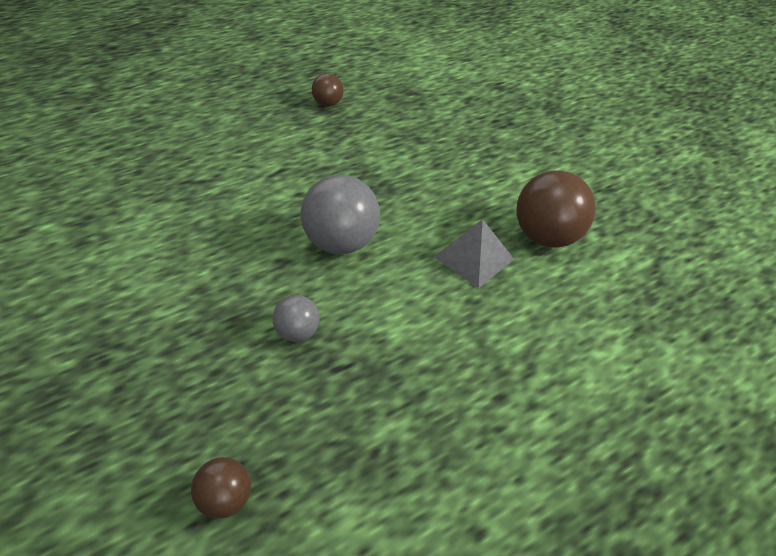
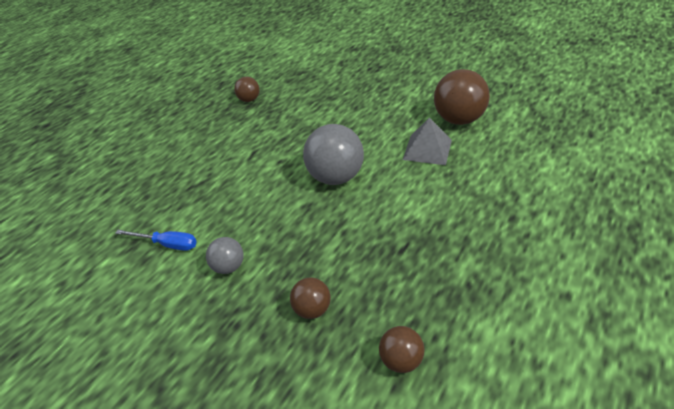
camera: 20 degrees left, 5 degrees down
grey ball [273,295,320,342] -> grey ball moved to [206,237,244,274]
none -> blue screwdriver [115,230,197,251]
none -> brown ball [290,277,331,319]

